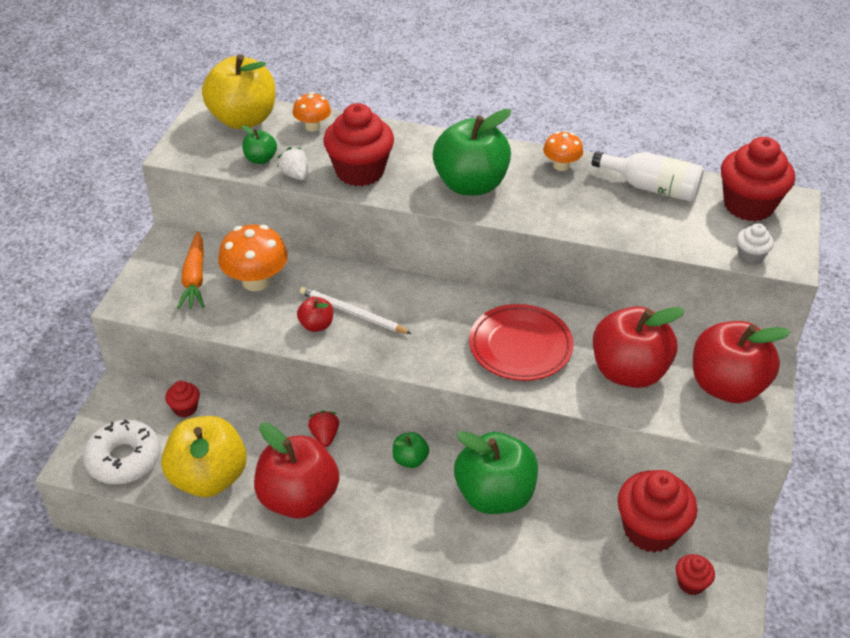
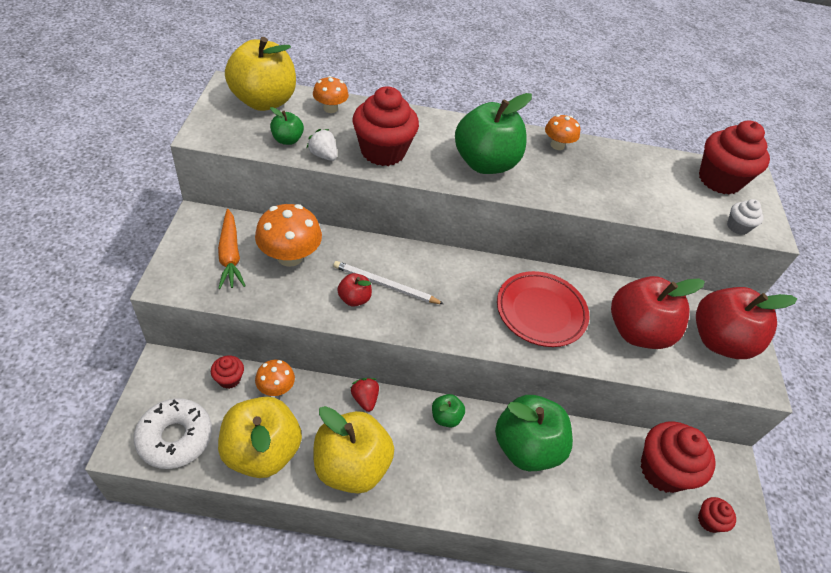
camera: 15 degrees left, 5 degrees up
red apple [254,423,339,519] -> yellow apple [313,406,394,494]
white bottle [592,151,704,202] -> none
none -> orange mushroom [255,360,295,396]

